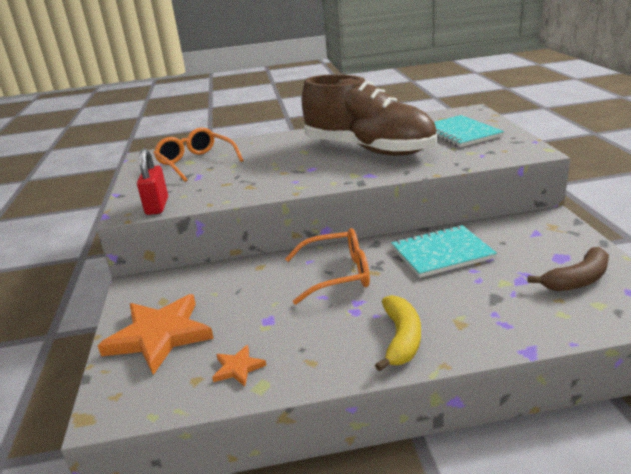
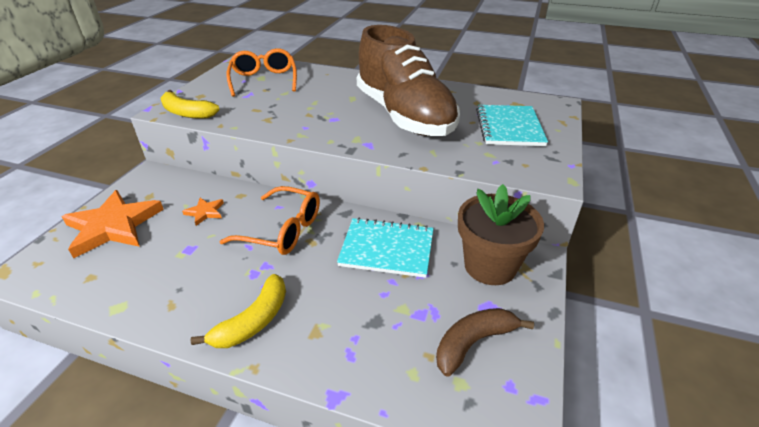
camera: 25 degrees right, 10 degrees up
red padlock [137,148,168,215] -> yellow banana [160,90,220,119]
orange star [212,345,267,386] -> orange star moved to [182,198,224,226]
brown banana [528,247,609,291] -> brown banana turned 150 degrees clockwise [436,308,534,377]
none -> brown flower pot [458,184,544,285]

